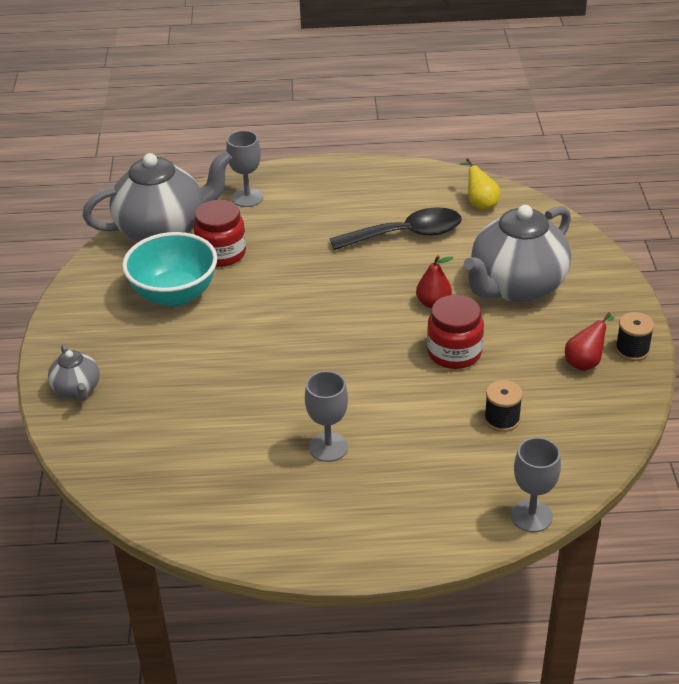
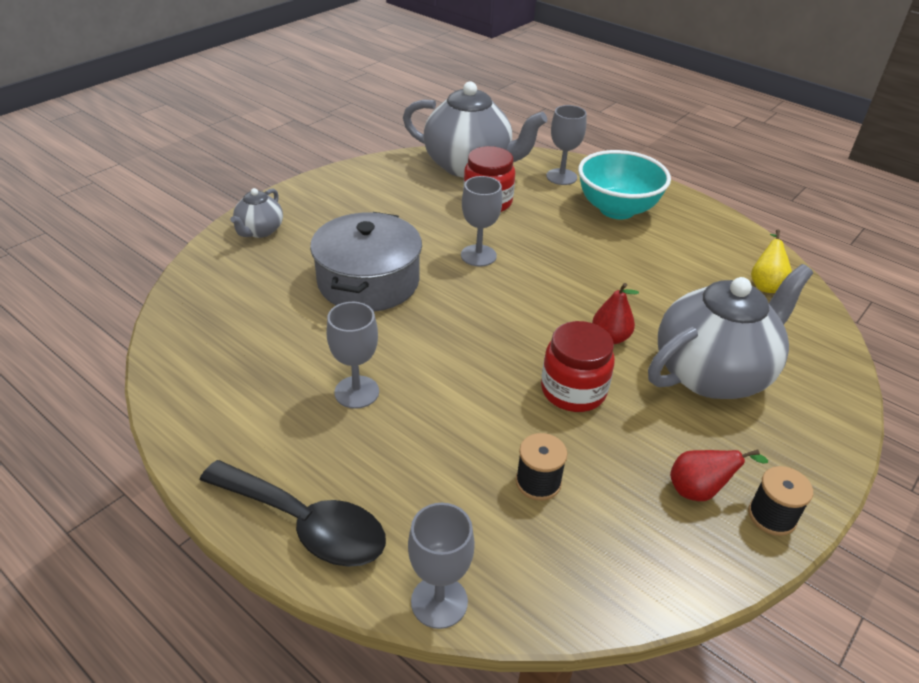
camera: 40 degrees right, 0 degrees up
turquoise bowl [122,232,217,307] -> turquoise bowl moved to [578,150,671,219]
black spoon [330,207,462,250] -> black spoon moved to [200,460,386,567]
grey teapot [464,205,571,302] -> grey teapot turned 150 degrees clockwise [648,264,813,399]
none -> grey pot [310,212,422,312]
none -> grey goblet [461,176,502,267]

